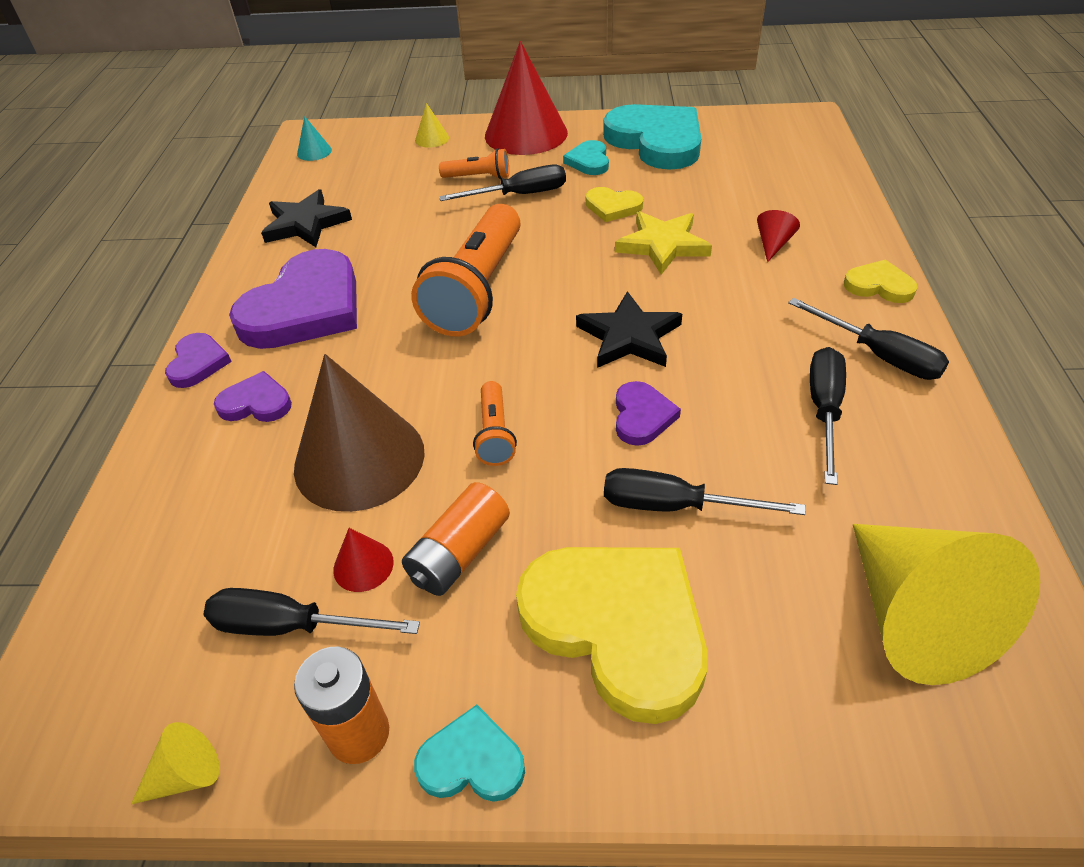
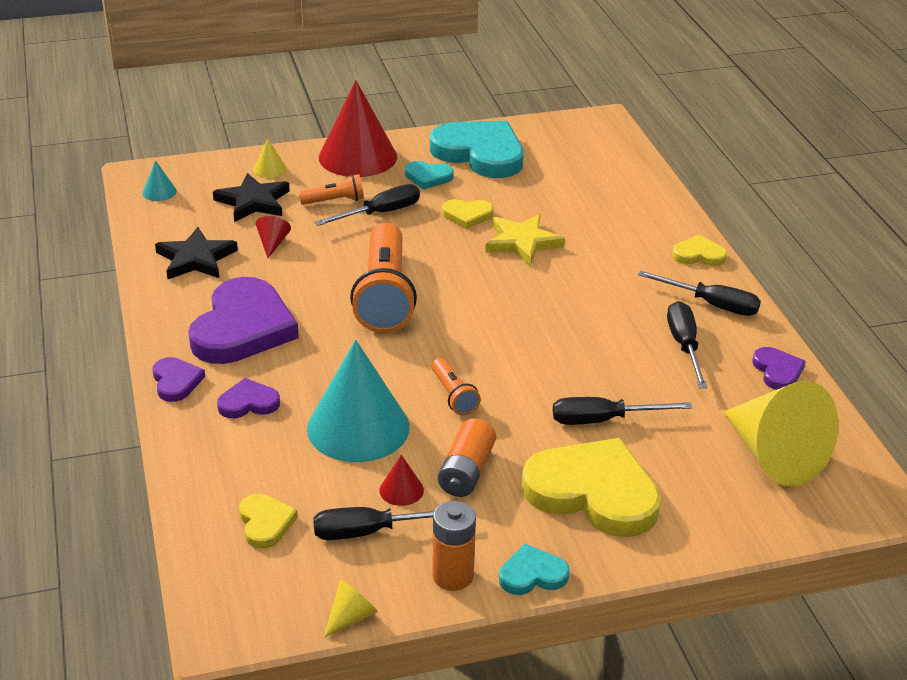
camera: 20 degrees left, 10 degrees down
brown cone [294,354,425,512] -> turquoise cone [307,340,410,462]
turquoise heart [563,140,609,175] -> turquoise heart turned 60 degrees counterclockwise [405,161,454,189]
black star [576,291,682,368] -> black star moved to [213,173,290,222]
purple heart [616,381,681,446] -> purple heart moved to [752,347,806,390]
red cone [757,210,800,262] -> red cone moved to [256,216,291,258]
none -> yellow heart [239,494,298,549]

